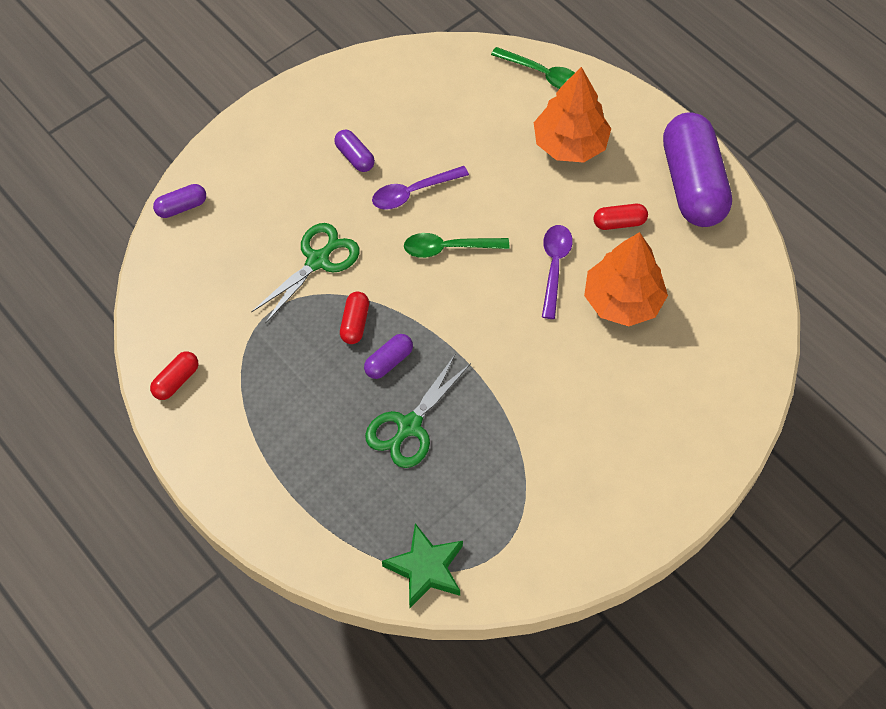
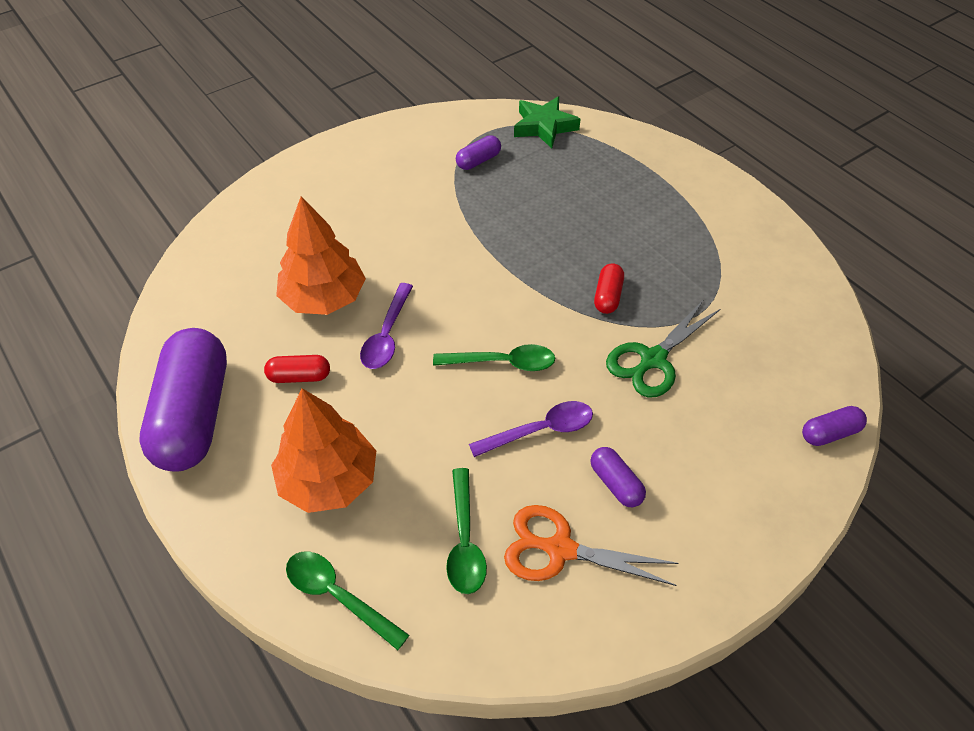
camera: 175 degrees left, 10 degrees down
red capsule [150,352,198,400] -> none
purple capsule [364,334,413,379] -> purple capsule moved to [456,135,501,170]
green scissors [365,355,471,468] -> none
none -> green spoon [446,468,487,594]
none -> orange scissors [504,505,679,586]

